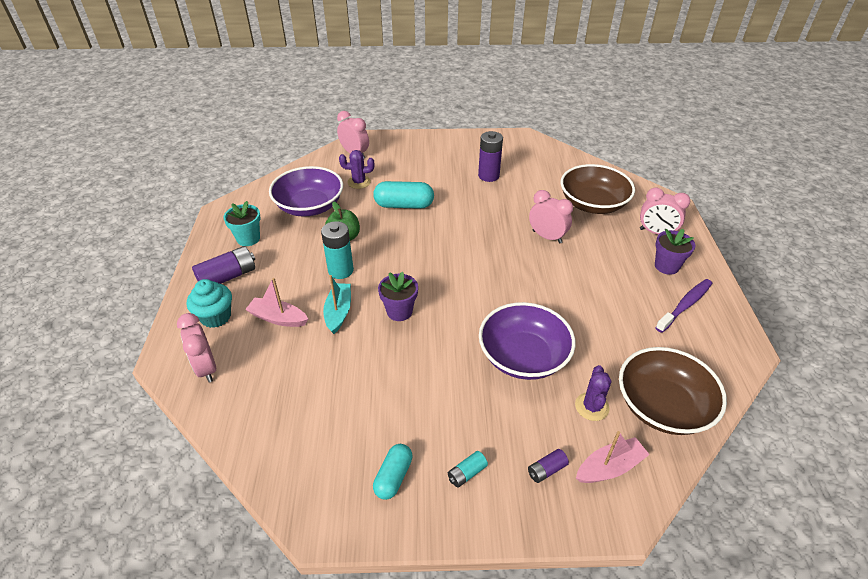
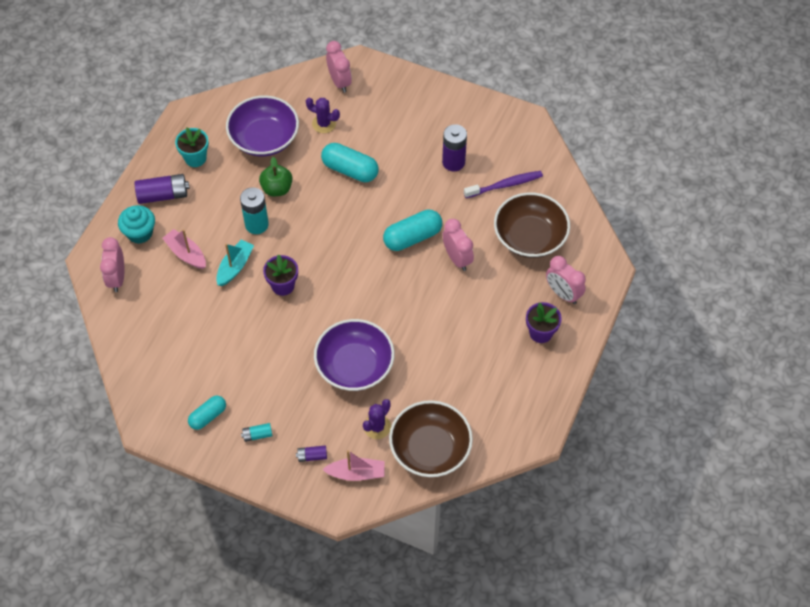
camera: 25 degrees right, 15 degrees up
purple toothbrush [655,279,712,333] -> purple toothbrush moved to [464,171,543,198]
none -> turquoise capsule [383,209,442,251]

